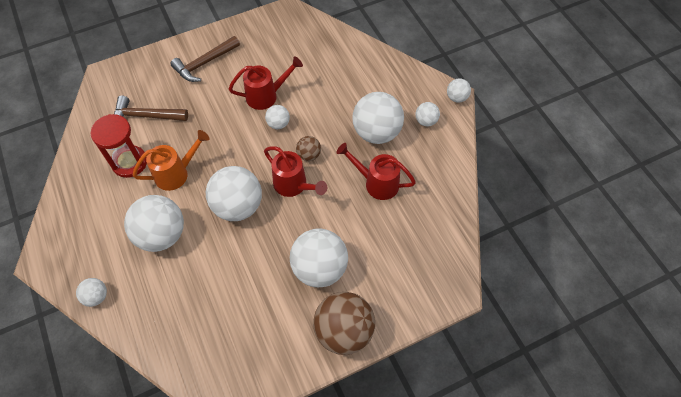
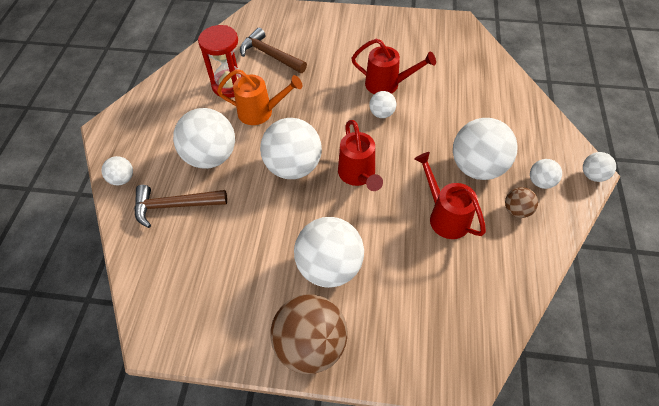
camera: 35 degrees right, 5 degrees down
brown hammer [170,36,240,82] -> brown hammer moved to [134,185,227,228]
brown ball [296,136,321,161] -> brown ball moved to [505,187,538,218]

